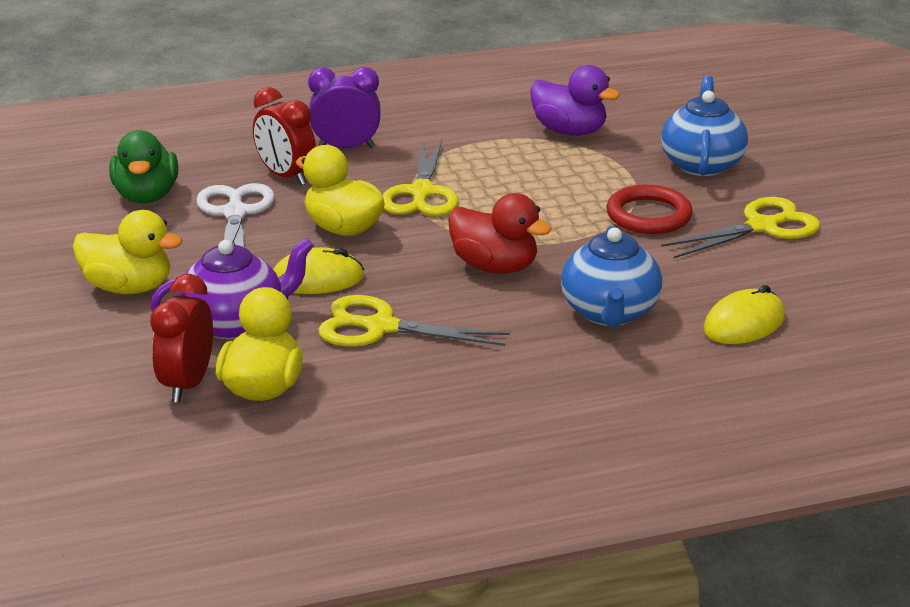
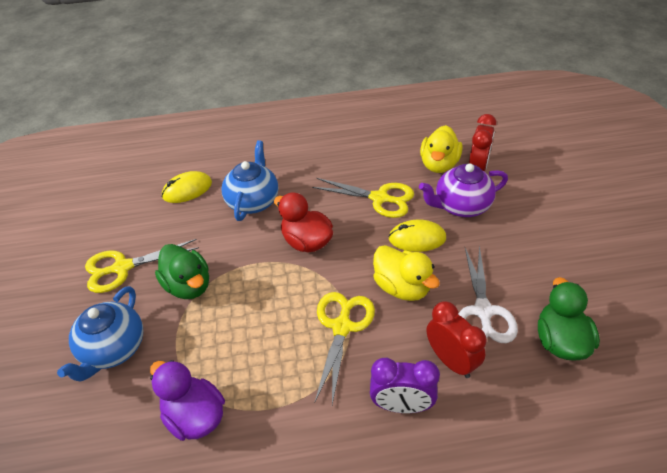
camera: 170 degrees left, 15 degrees up
yellow duck [73,210,182,294] -> none
red ring [607,185,693,234] -> green duck [155,244,209,299]

